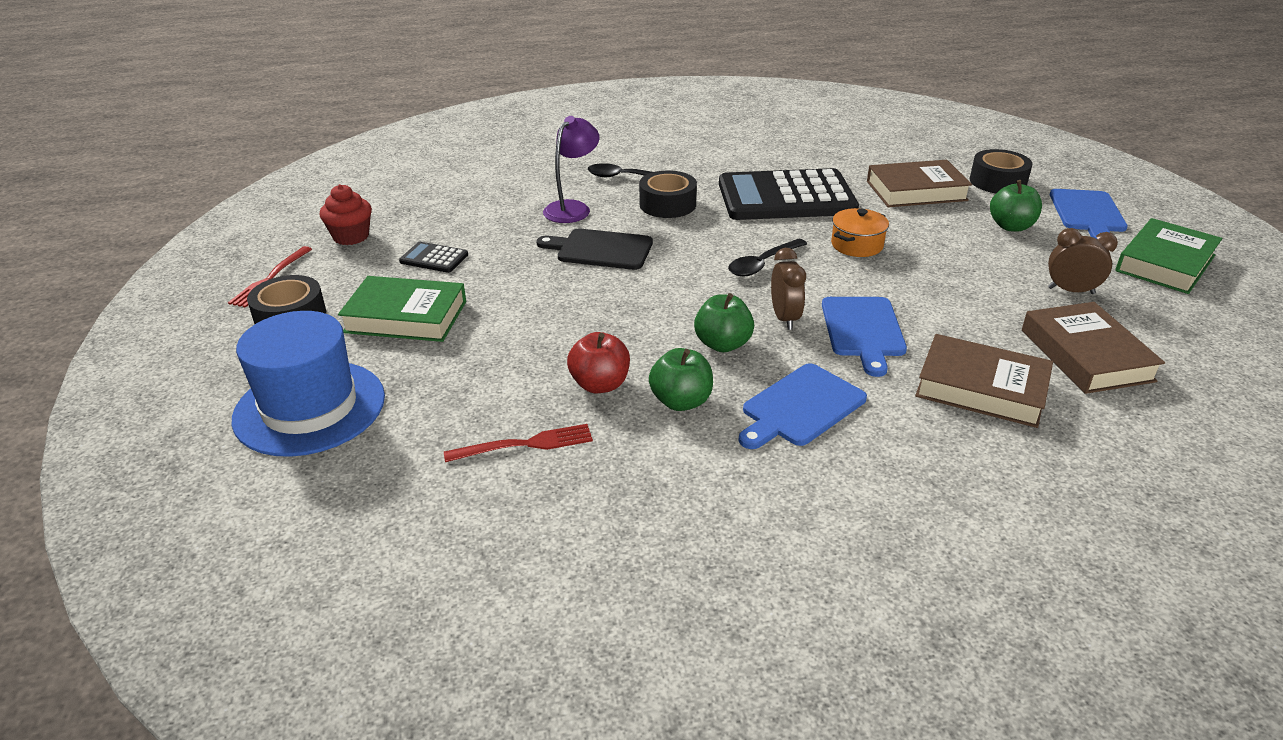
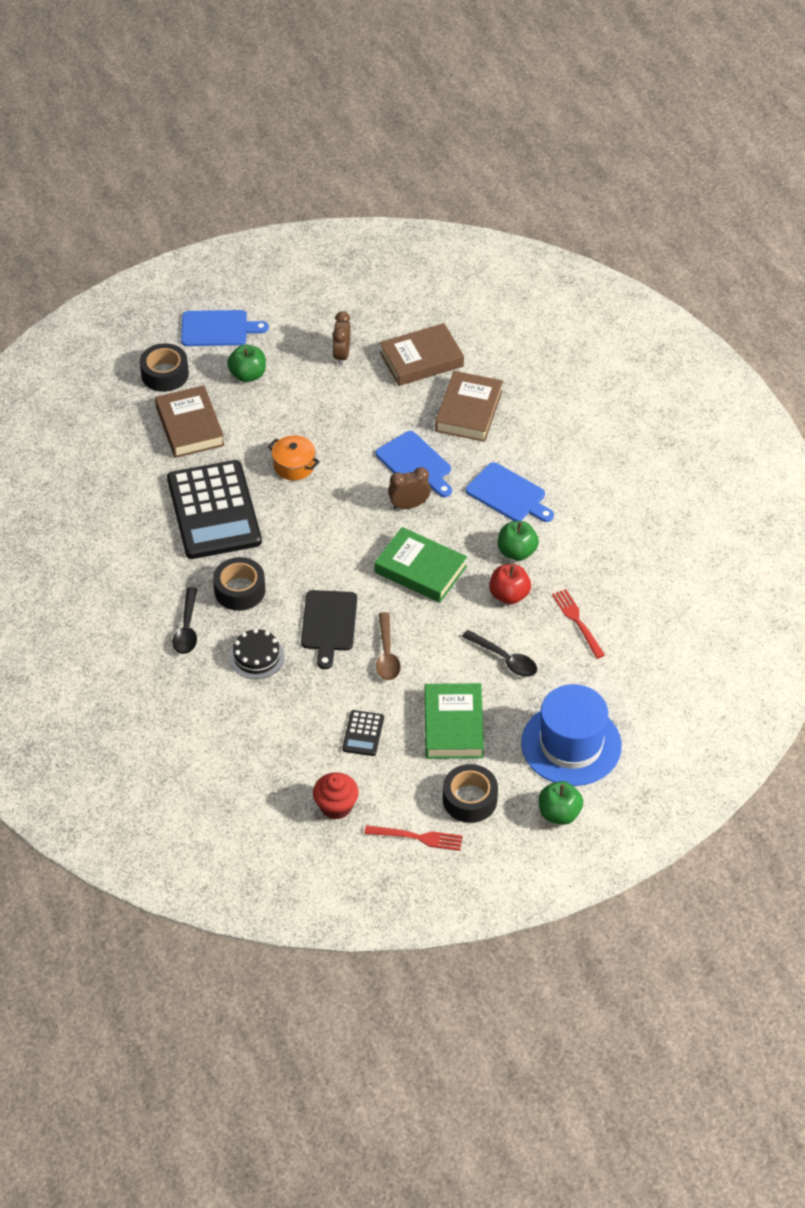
camera: 100 degrees left, 15 degrees up
purple lamp [543,116,600,223] -> black cake [229,629,285,679]
green apple [694,293,754,352] -> green apple moved to [539,781,583,825]
black spoon [728,239,807,277] -> black spoon moved to [462,630,537,677]
blue cutting board [822,297,907,377] -> blue cutting board turned 60 degrees clockwise [376,431,452,497]
green book [1115,218,1222,294] -> green book moved to [374,527,467,603]
none -> brown spoon [376,612,401,680]

